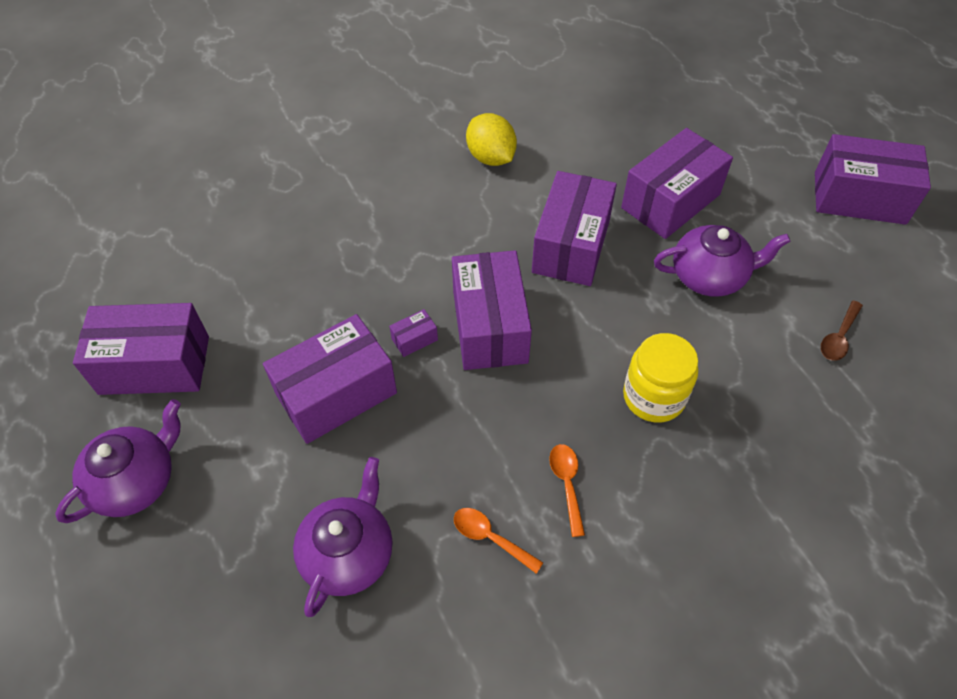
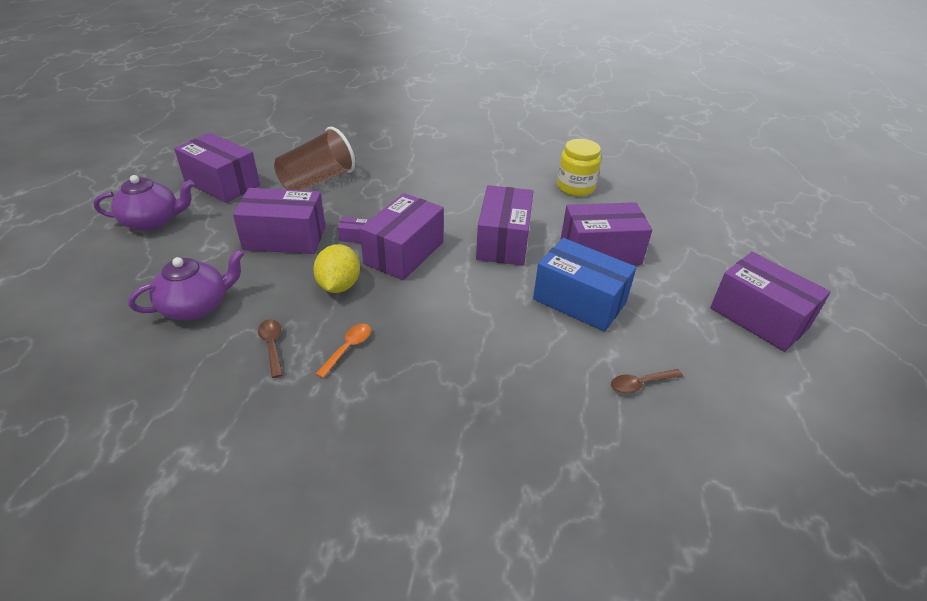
camera: 35 degrees right, 15 degrees down
orange spoon [454,508,543,574] -> brown spoon [258,319,283,378]
yellow lemon [466,113,517,166] -> yellow lemon moved to [313,244,360,293]
purple box [532,171,617,286] -> purple box turned 45 degrees counterclockwise [476,185,534,266]
yellow jar [623,333,698,423] -> yellow jar moved to [557,139,601,196]
purple teapot [654,225,791,297] -> blue box [533,238,636,332]
none -> brown cup [274,126,355,191]

